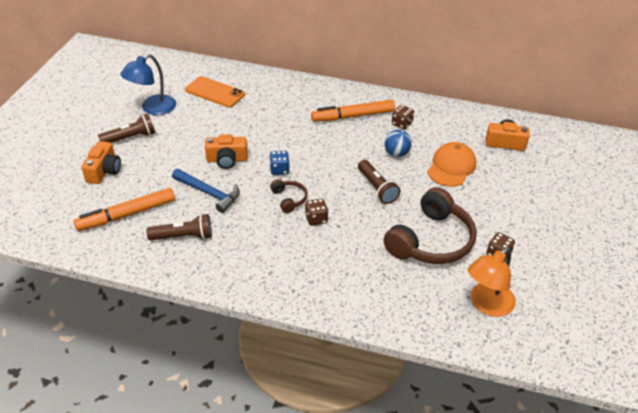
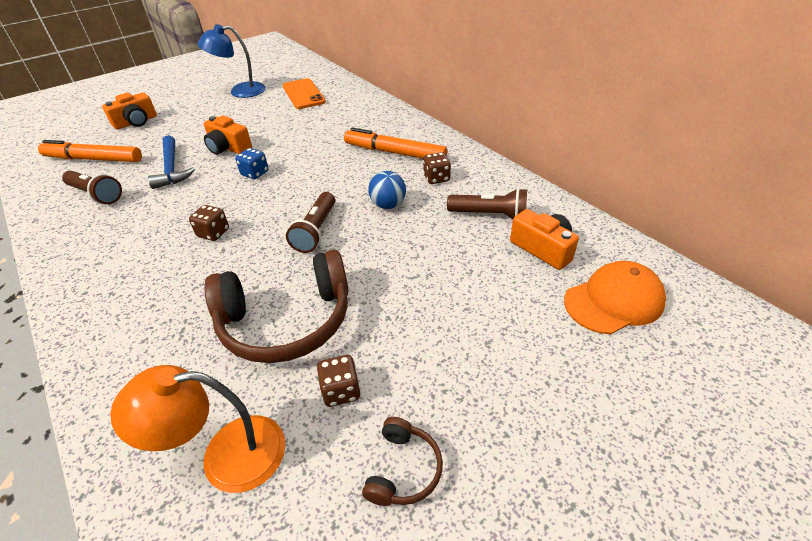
camera: 40 degrees right, 0 degrees up
brown flashlight [98,114,155,143] -> brown flashlight moved to [447,188,527,219]
brown headphones [270,179,308,213] -> brown headphones moved to [362,417,443,506]
orange cap [427,142,476,187] -> orange cap moved to [564,261,666,335]

